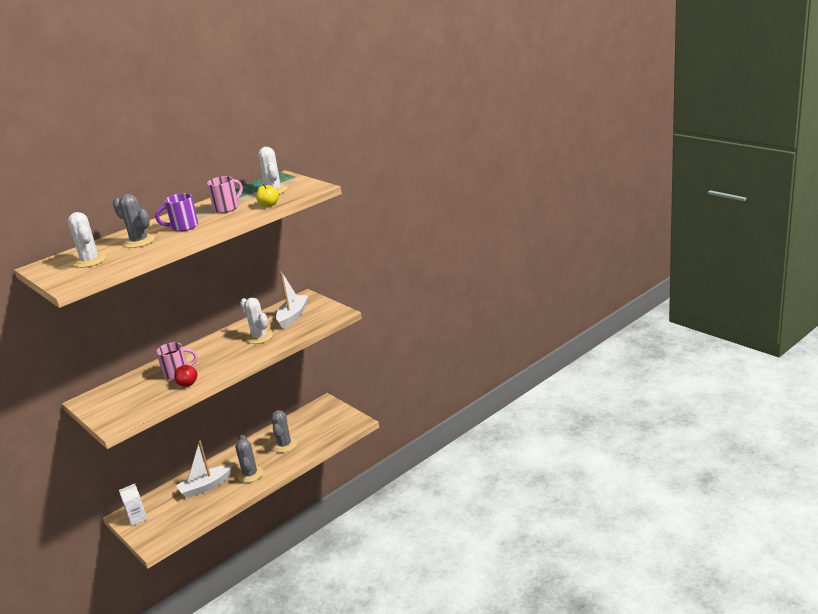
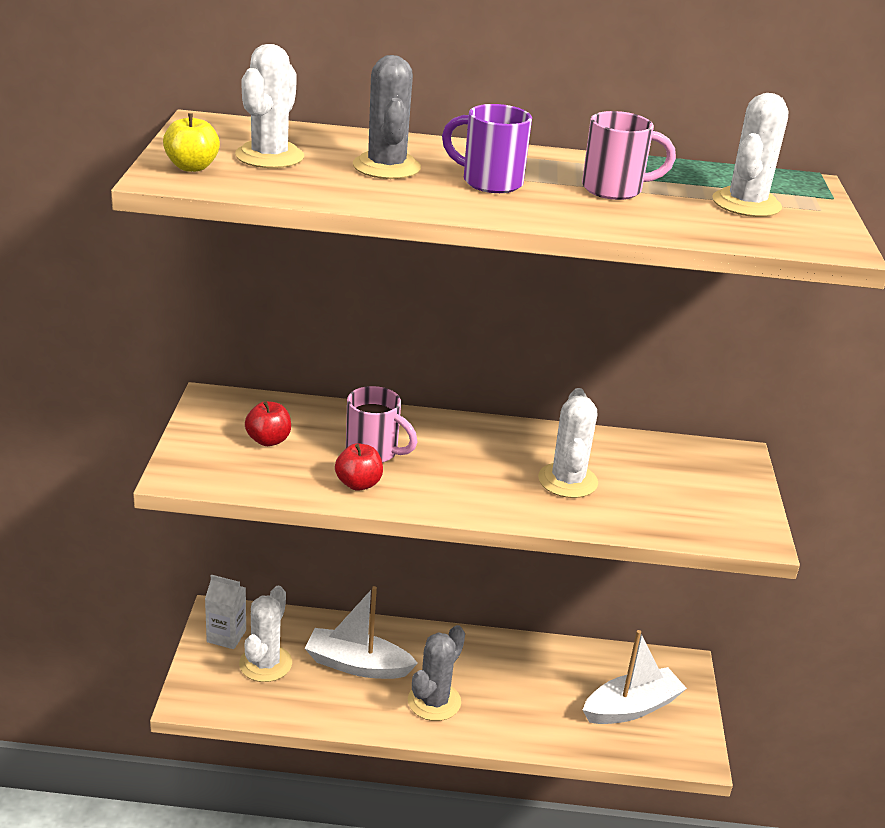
camera: 40 degrees right, 5 degrees up
yellow apple [256,184,279,207] -> yellow apple moved to [163,113,220,172]
grey cactus [271,410,297,453] -> none
white boat [276,271,308,329] -> white boat moved to [583,630,687,724]
none -> white cactus [239,586,292,682]
none -> red apple [245,401,291,446]

